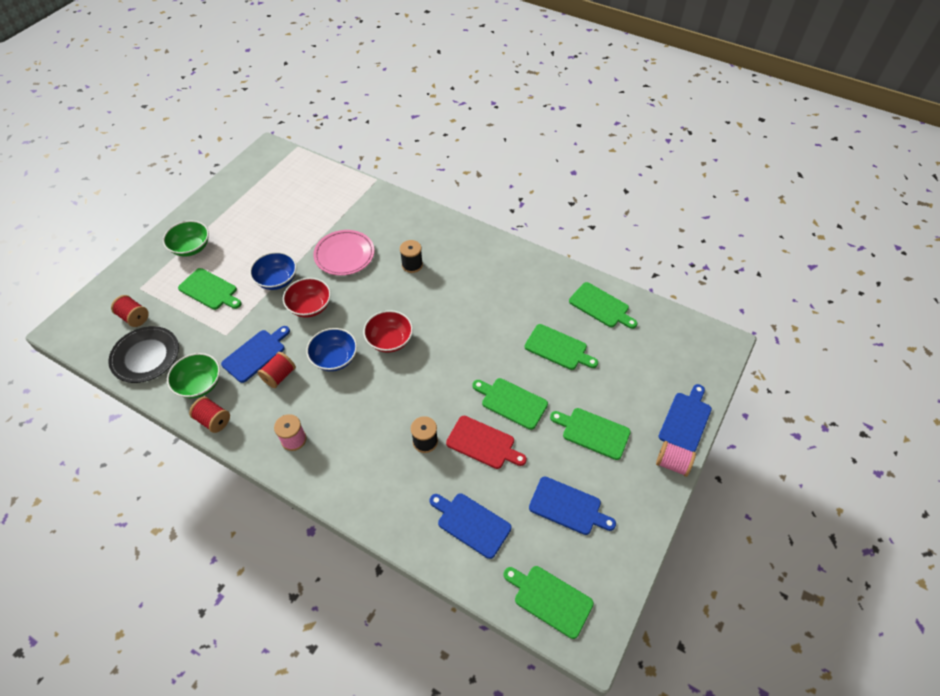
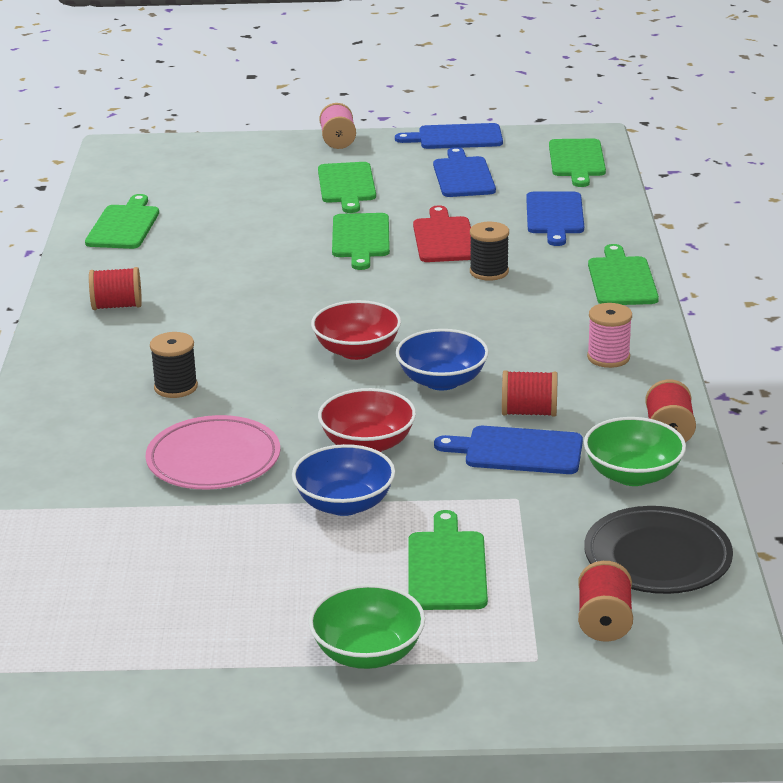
camera: 120 degrees left, 25 degrees down
green cutting board [524,324,598,370] -> green cutting board moved to [588,244,659,305]
blue cutting board [658,384,712,452] -> blue cutting board moved to [395,123,503,149]
none -> red spool [89,267,142,310]

